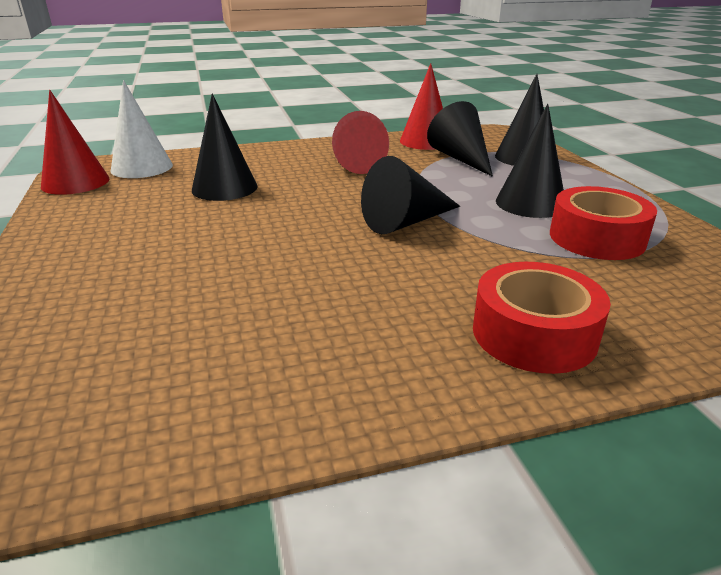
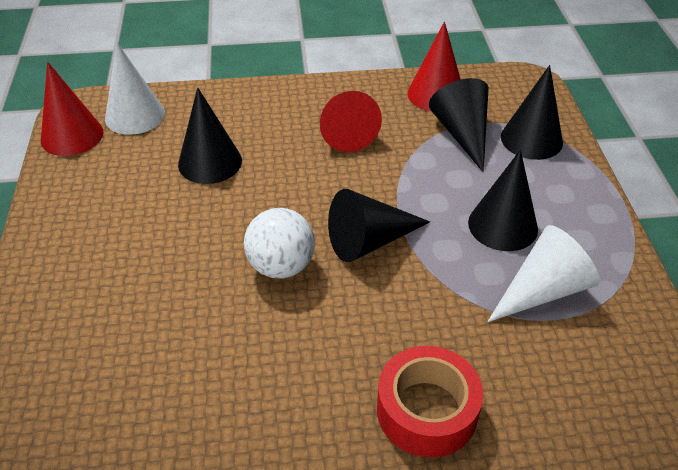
camera: 10 degrees right, 15 degrees up
red tape [550,186,657,260] -> white cone [487,225,600,322]
none -> white ball [244,208,315,279]

